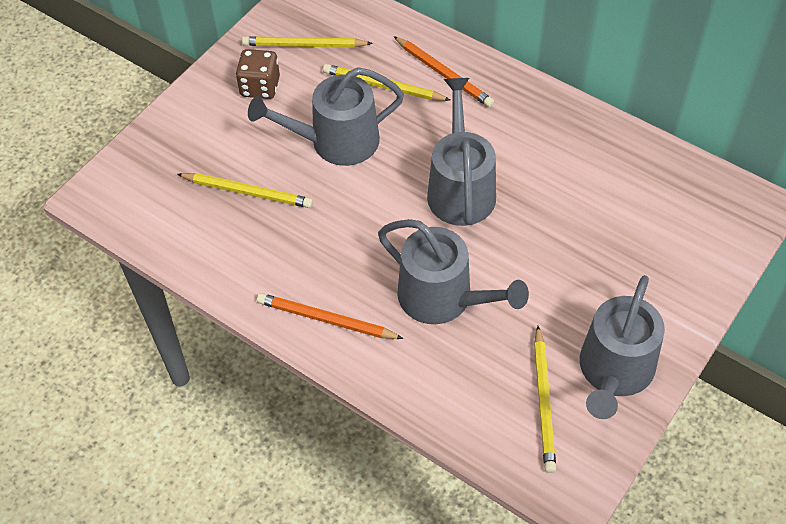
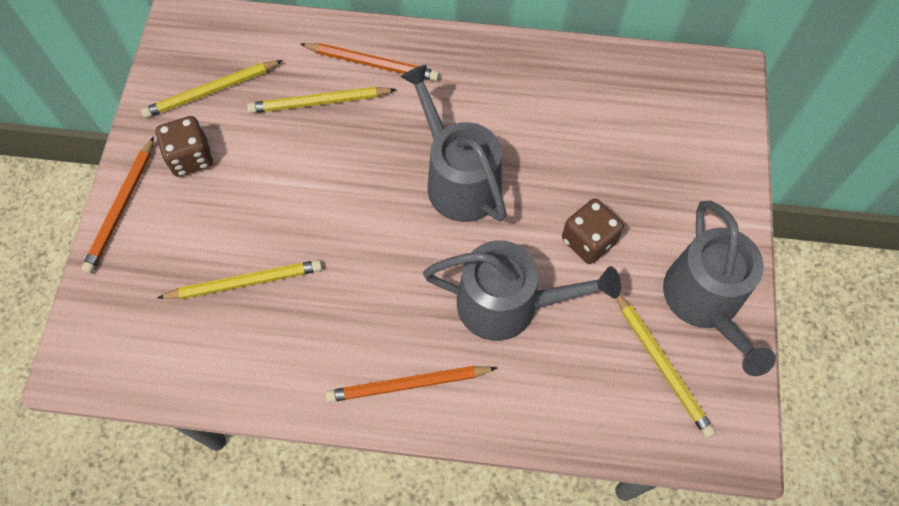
camera: 30 degrees left, 10 degrees up
grey watering can [248,67,404,166] -> none
none -> orange pencil [81,136,154,274]
none -> brown dice [562,198,624,264]

